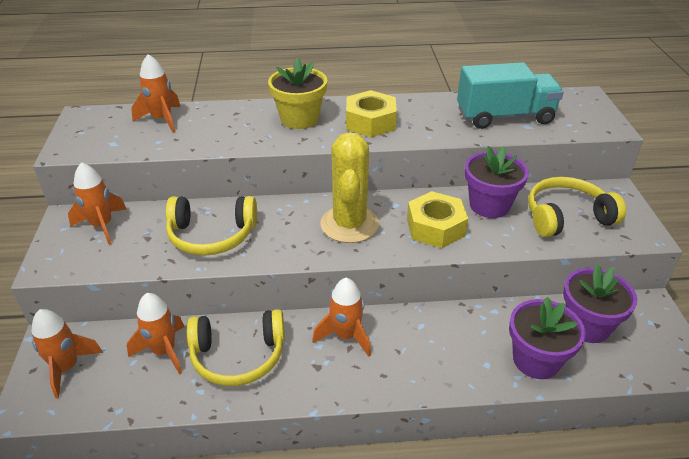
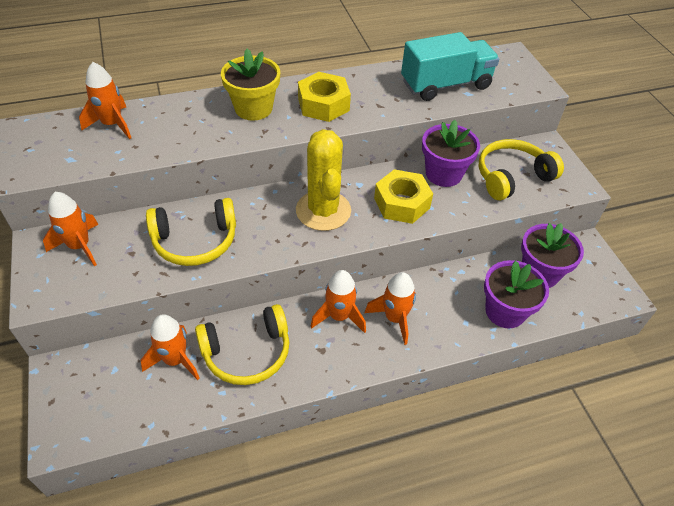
camera: 15 degrees left, 10 degrees up
orange rocket [32,309,103,398] -> orange rocket moved to [365,272,416,345]

